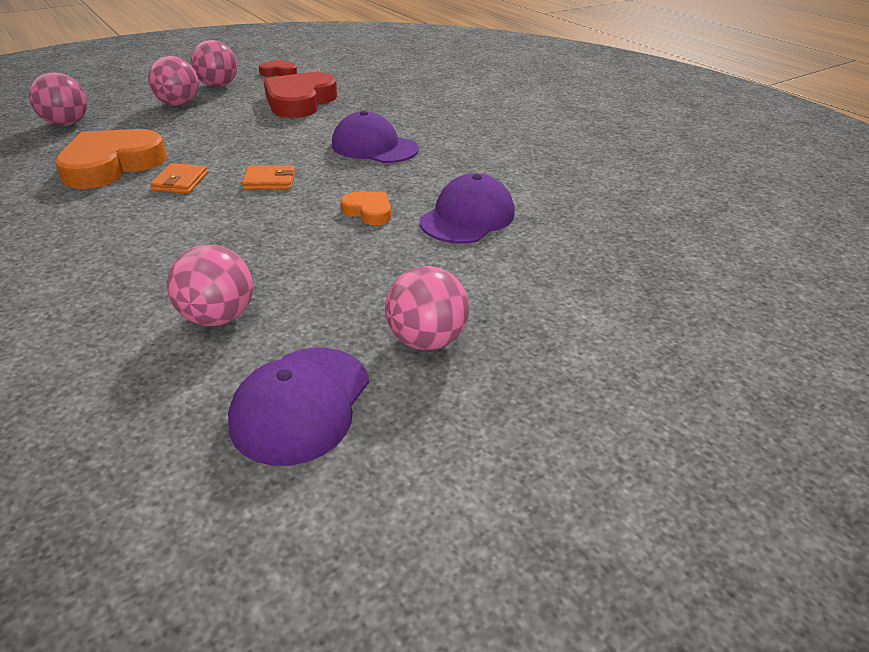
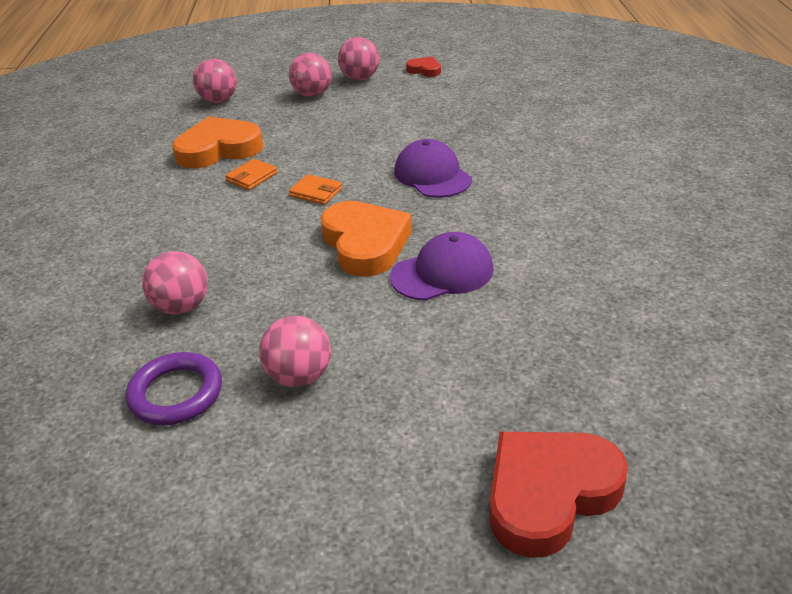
camera: 35 degrees right, 0 degrees up
purple cap [228,348,369,466] -> purple ring [126,352,222,425]
red heart [264,72,337,118] -> red heart moved to [489,432,628,558]
orange heart [340,192,391,225] -> orange heart [320,201,412,277], size x2.04

